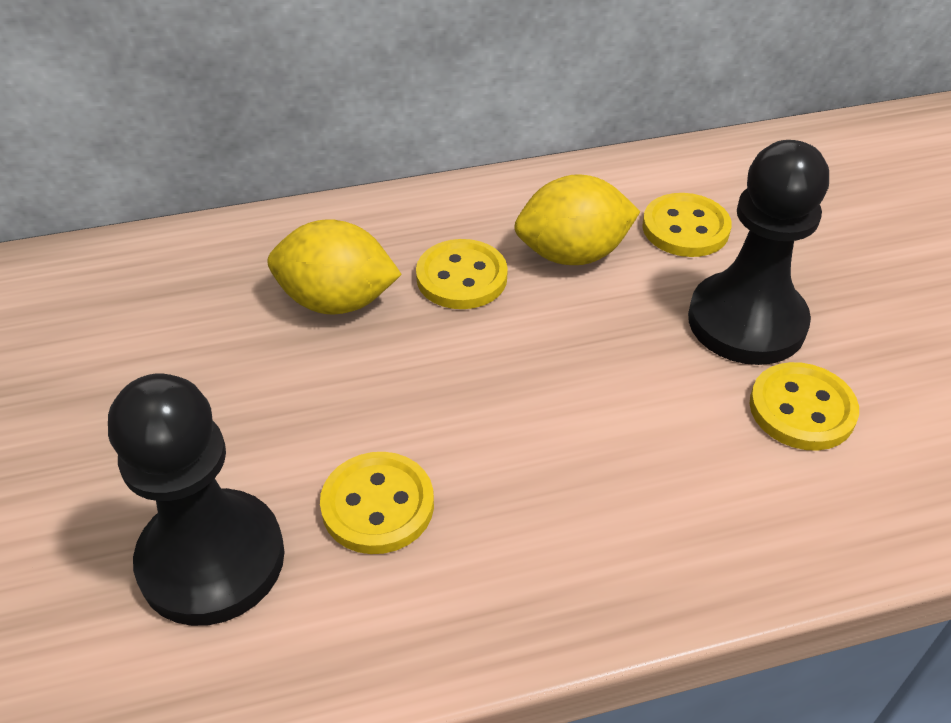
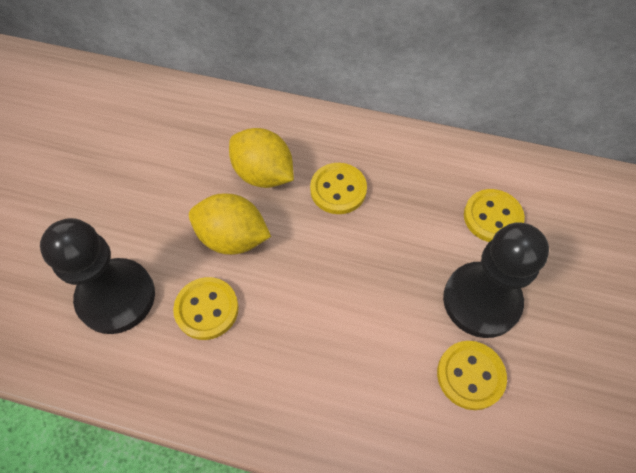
camera: 30 degrees right, 15 degrees up
yellow lemon [514,174,640,265] -> yellow lemon moved to [189,193,271,255]

